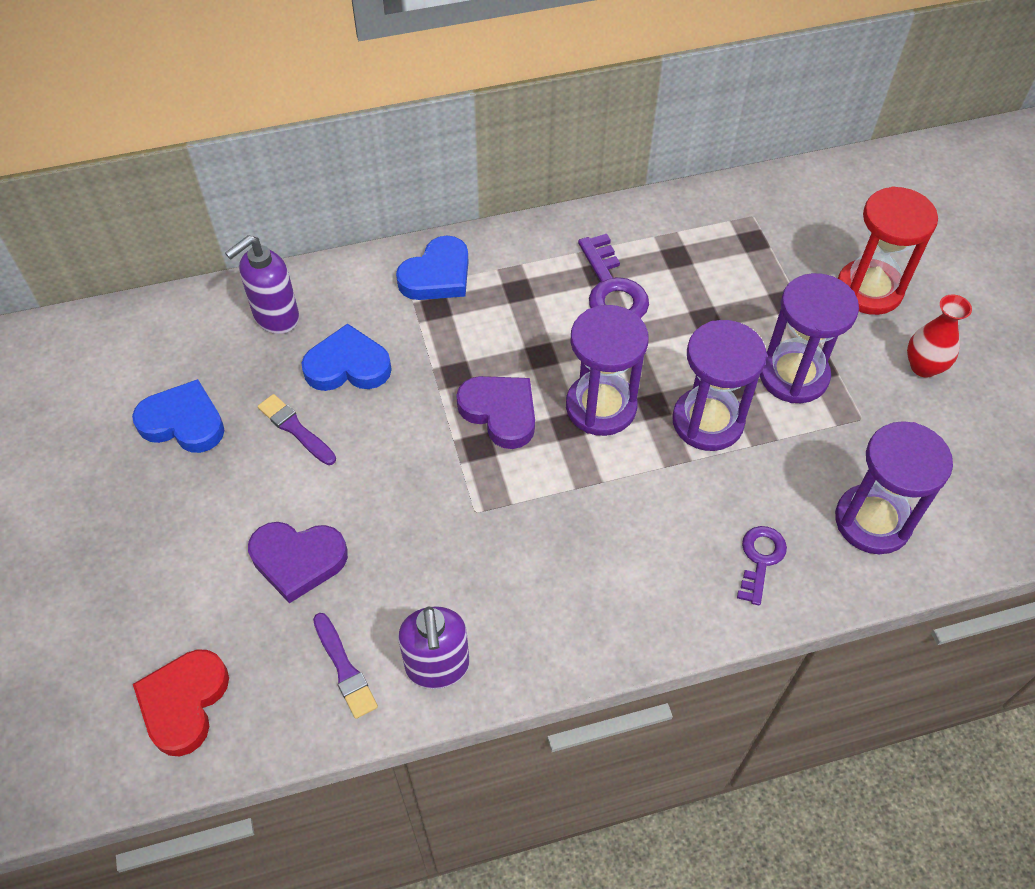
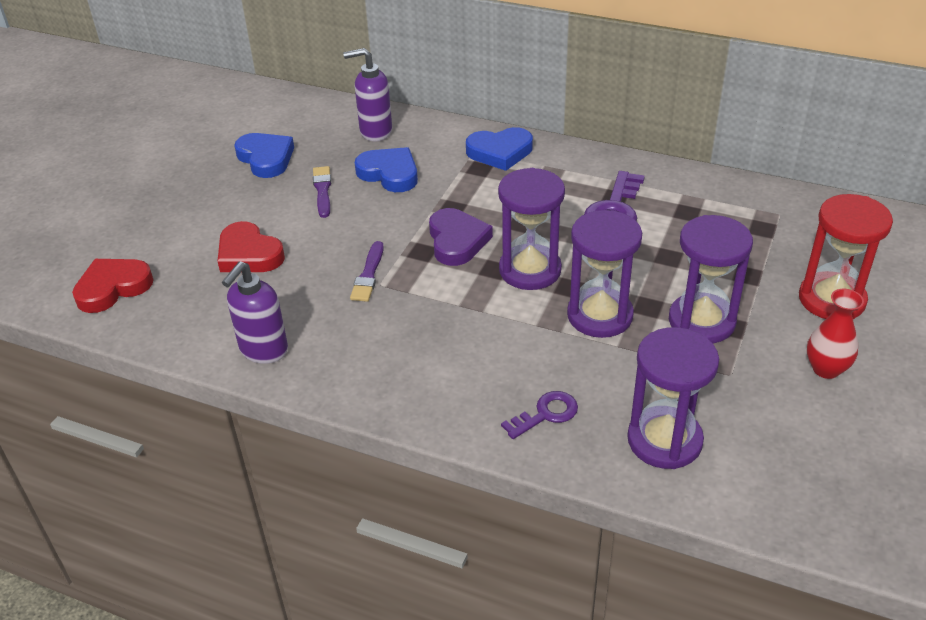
camera: 40 degrees right, 15 degrees down
purple heart [248,522,348,603] -> red heart [217,221,285,272]
purple brush [313,613,378,719] -> purple brush moved to [350,241,384,302]

